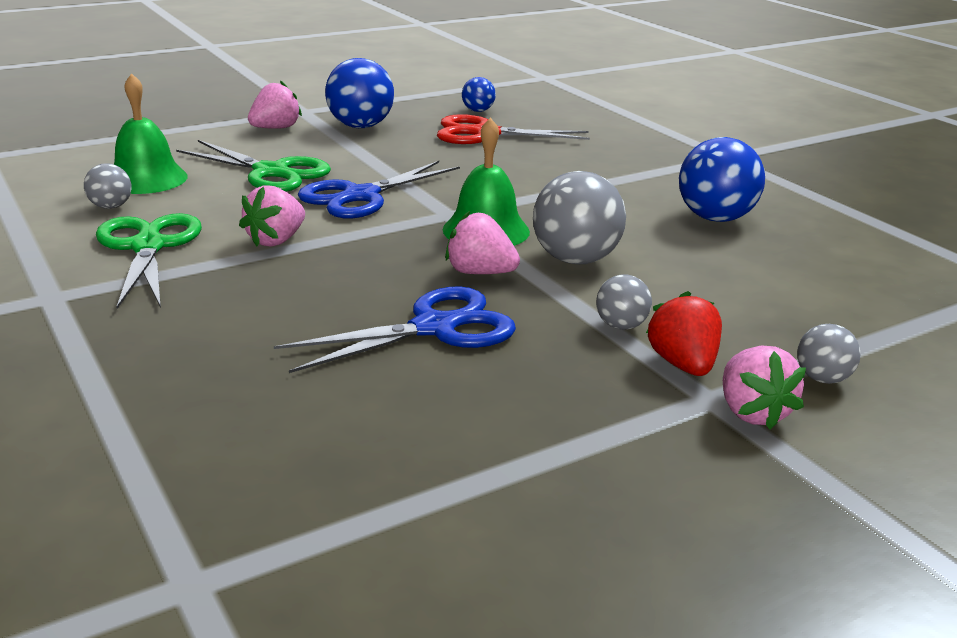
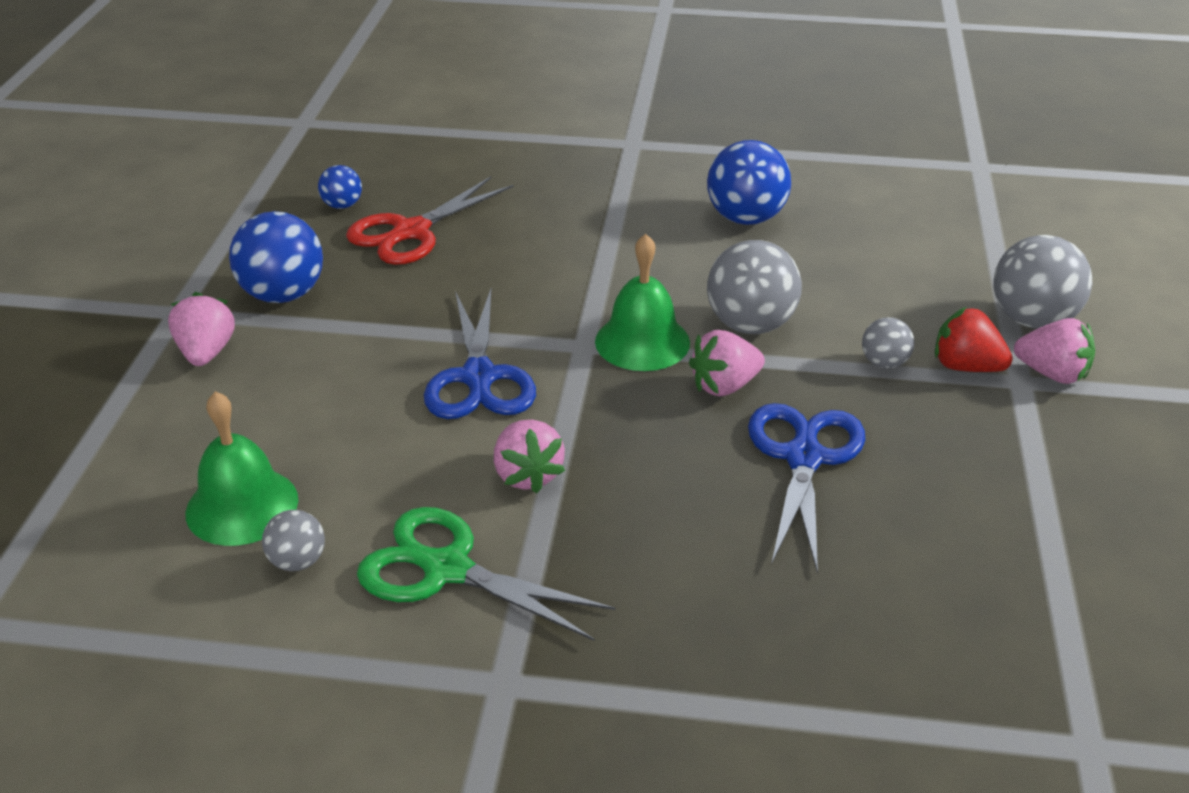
camera: 50 degrees left, 10 degrees up
green scissors [176,140,331,192] -> none
grey ball [797,324,861,384] -> grey ball [993,235,1092,329], size x1.89

